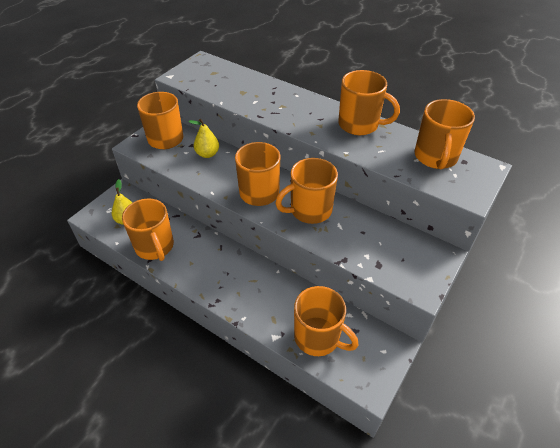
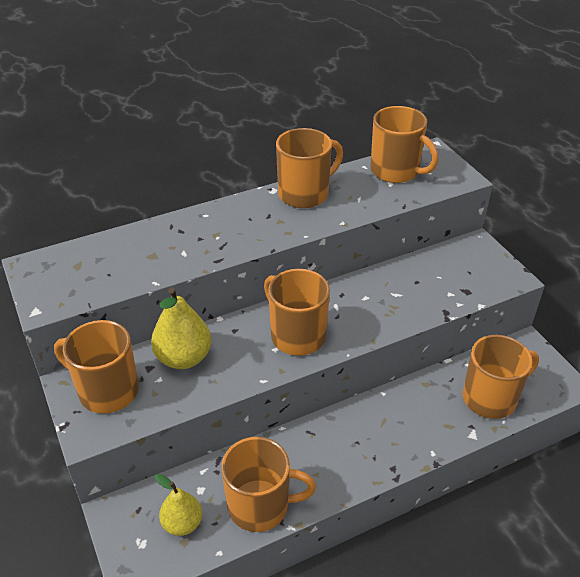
camera: 60 degrees left, 5 degrees down
yellow pear [188,119,219,158] -> yellow pear [151,287,211,369], size x1.51
orange mug [275,158,338,224] -> none

